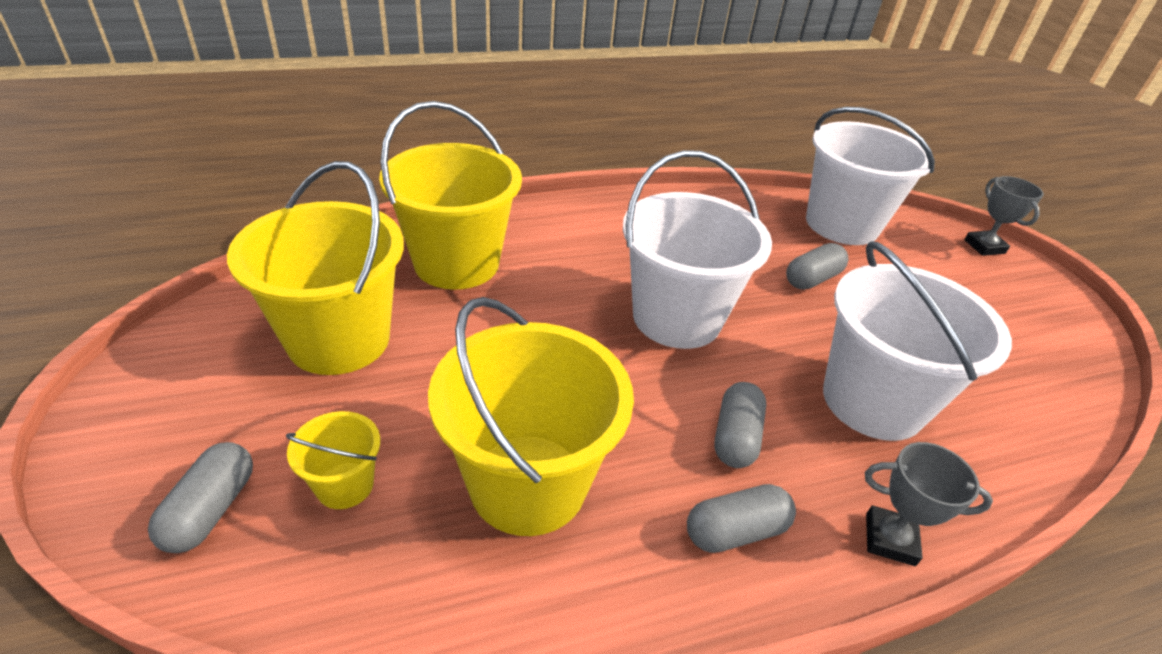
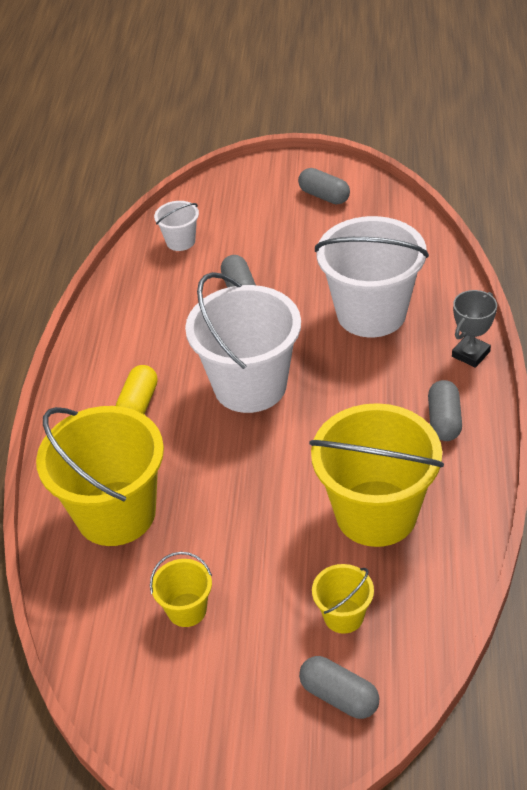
camera: 60 degrees left, 5 degrees up
yellow bucket [227,161,404,375] -> yellow bucket [150,552,212,627], size x0.46
grey capsule [714,382,766,468] -> grey capsule moved to [298,168,350,205]
white bucket [806,107,935,245] -> white bucket [154,201,199,251], size x0.46
grey trophy [964,176,1044,256] -> none
none -> yellow capsule [116,365,158,414]

